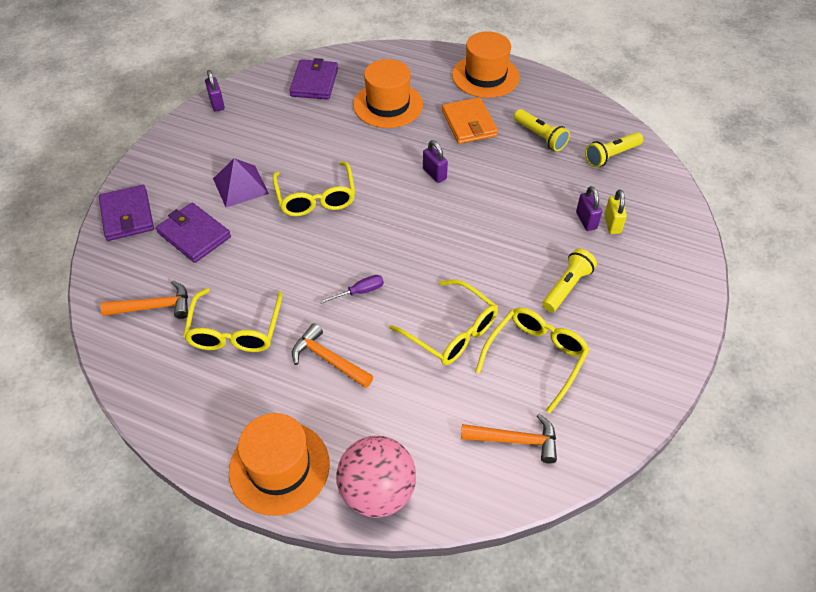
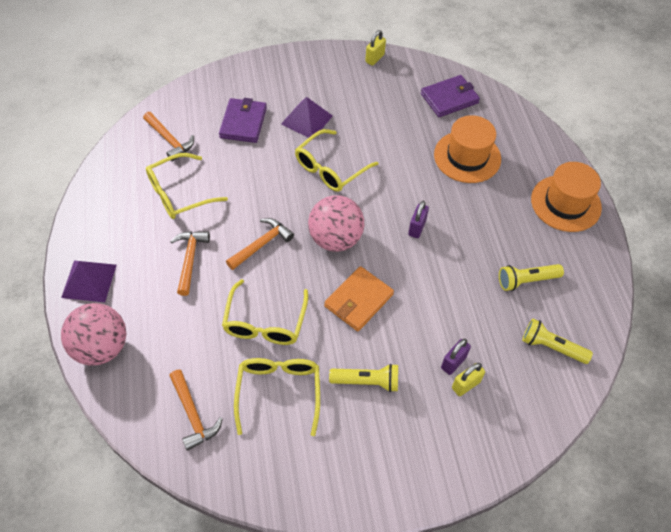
camera: 55 degrees right, 5 degrees up
purple wallet [99,185,154,241] -> none
purple padlock [205,70,225,111] -> yellow padlock [365,30,386,66]
orange hat [229,413,330,516] -> purple pyramid [61,261,117,302]
purple screwdriver [319,275,384,304] -> orange hammer [226,218,294,270]
orange wallet [442,97,498,144] -> orange wallet moved to [324,266,394,331]
yellow glasses [475,307,589,413] -> yellow glasses turned 90 degrees counterclockwise [234,358,320,436]
yellow flashlight [514,109,570,151] -> yellow flashlight turned 60 degrees clockwise [499,264,564,291]
none -> pink ball [308,195,364,252]

